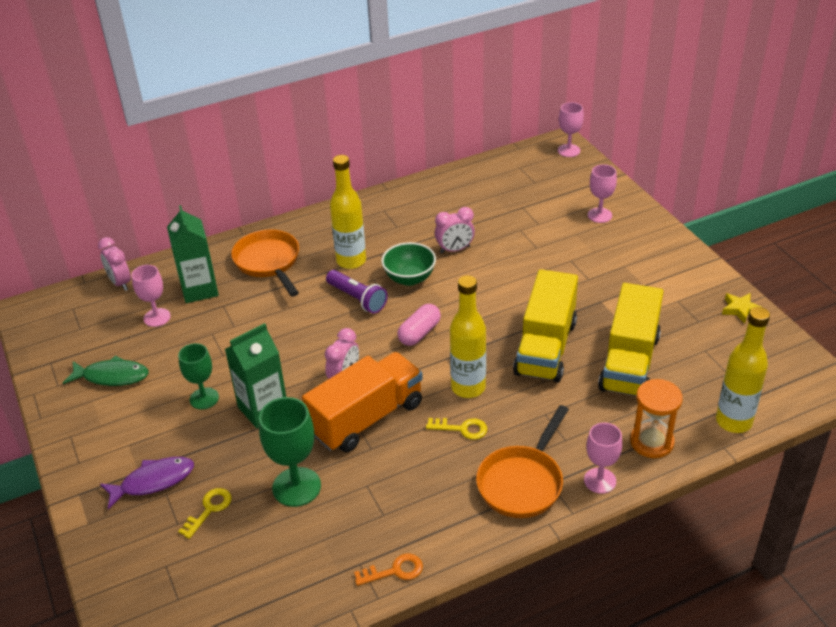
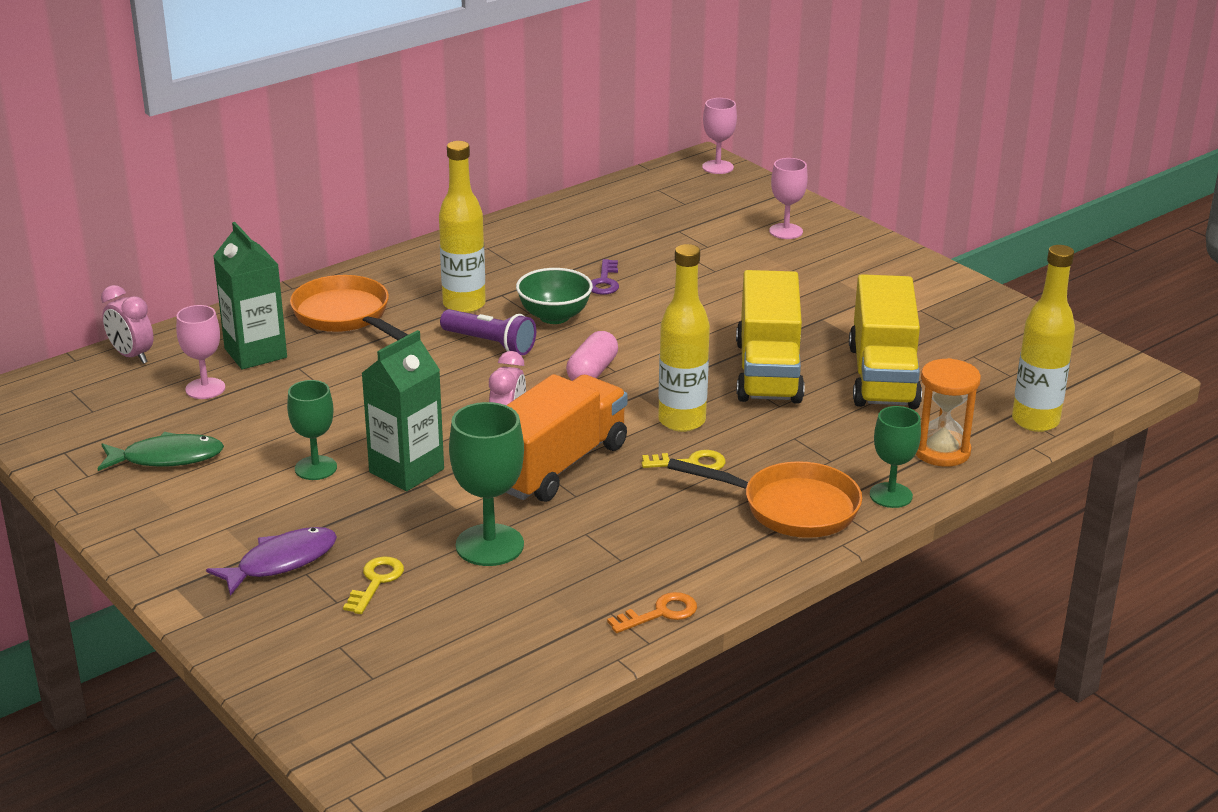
camera: 15 degrees left, 10 degrees down
pink clock [435,207,475,253] -> purple key [591,259,619,295]
orange pan [476,405,569,518] -> orange pan turned 90 degrees counterclockwise [667,458,862,538]
pink goblet [584,423,622,494] -> green goblet [870,406,921,508]
yellow star [722,293,763,323] -> none

